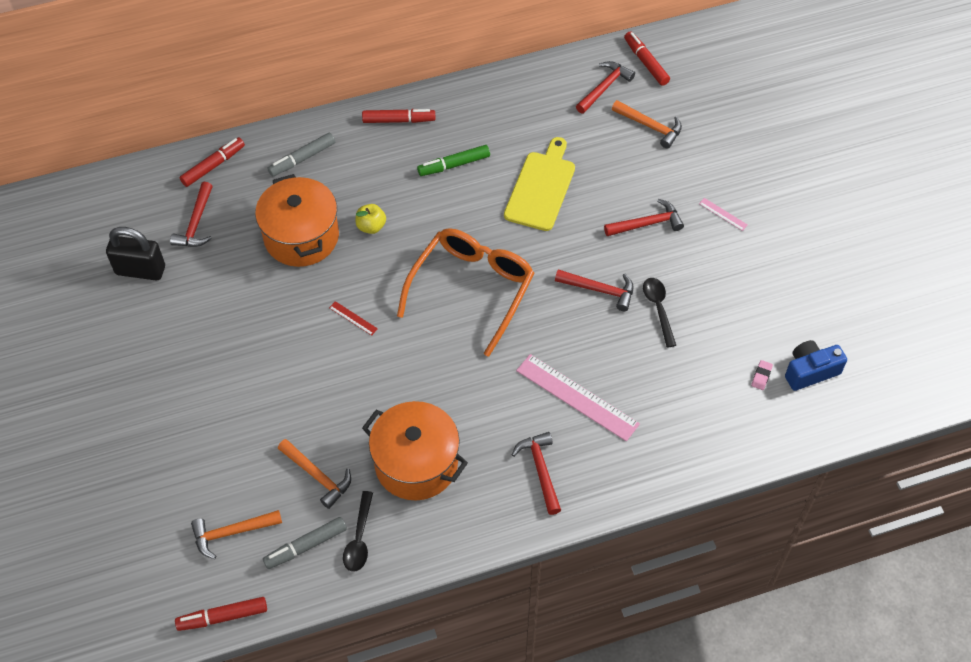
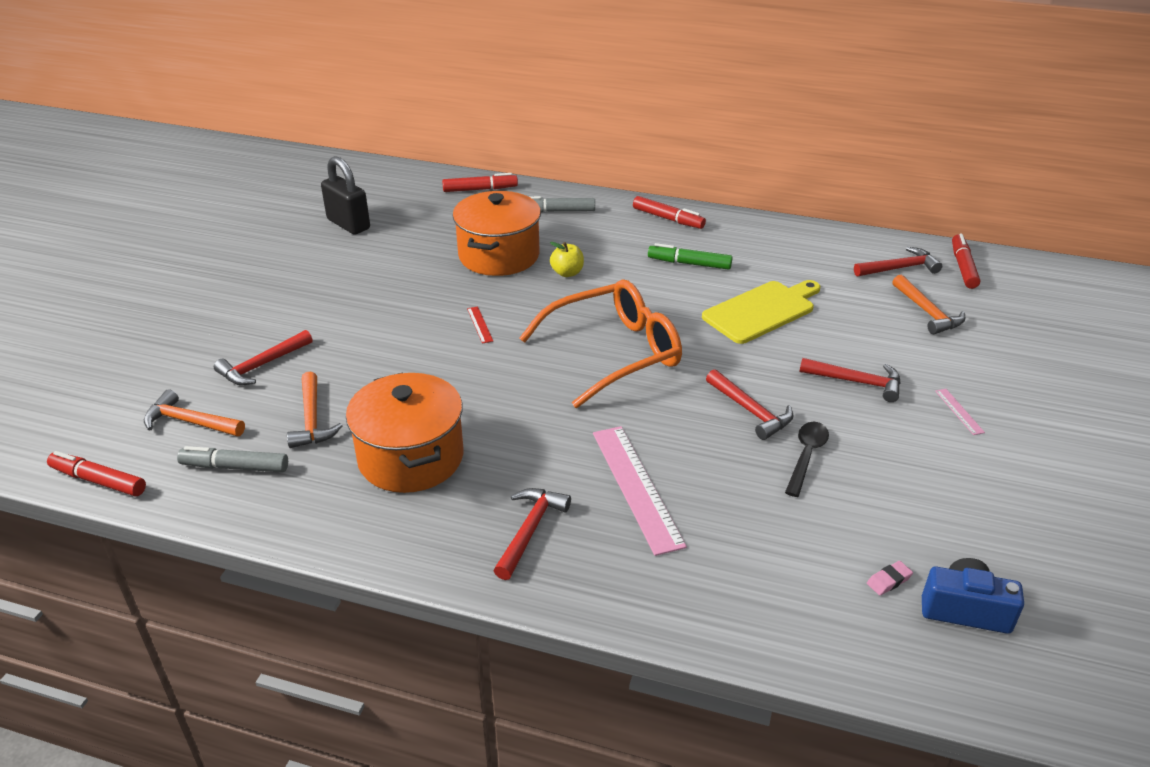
camera: 35 degrees right, 20 degrees down
red hammer [170,182,213,247] -> red hammer moved to [214,330,313,385]
black spoon [343,491,373,572] -> none

